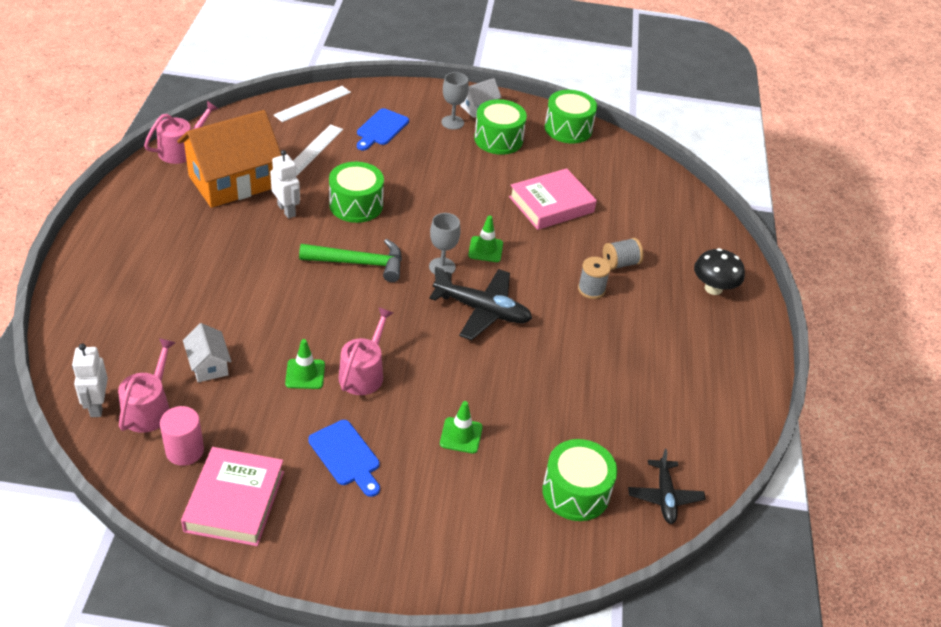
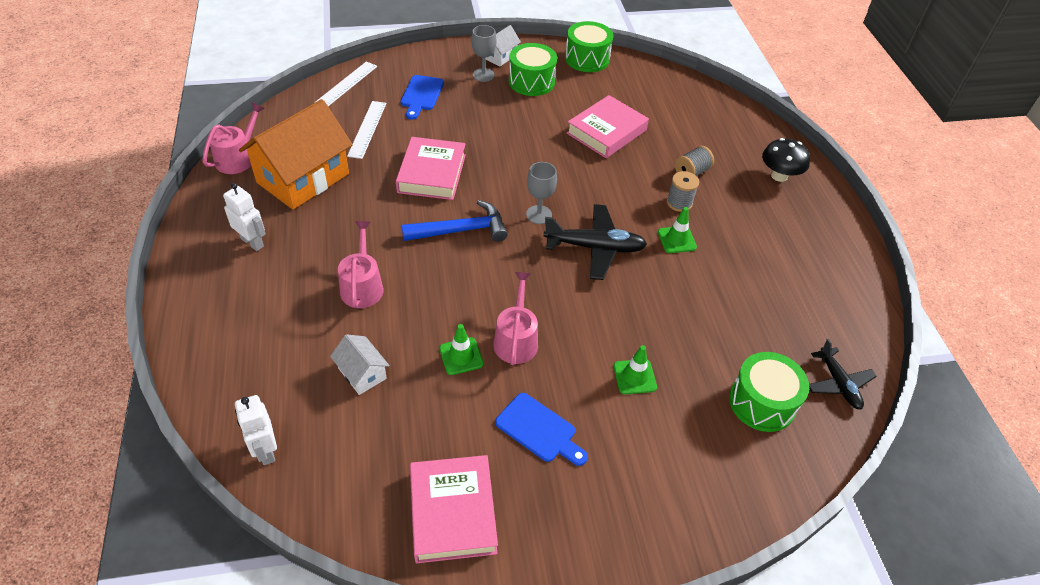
camera: 15 degrees left, 5 degrees up
pink watering can [118,338,176,433] -> pink watering can moved to [338,221,384,308]
pink cylinder [160,406,204,466] -> none
white robot [270,150,300,218] -> white robot moved to [223,183,266,251]
green hammer [299,239,402,282] -> blue hammer [401,200,508,242]
green drum [329,162,384,223] -> pink book [396,137,466,200]
green traffic cone [468,215,503,262] -> green traffic cone moved to [658,207,697,253]

